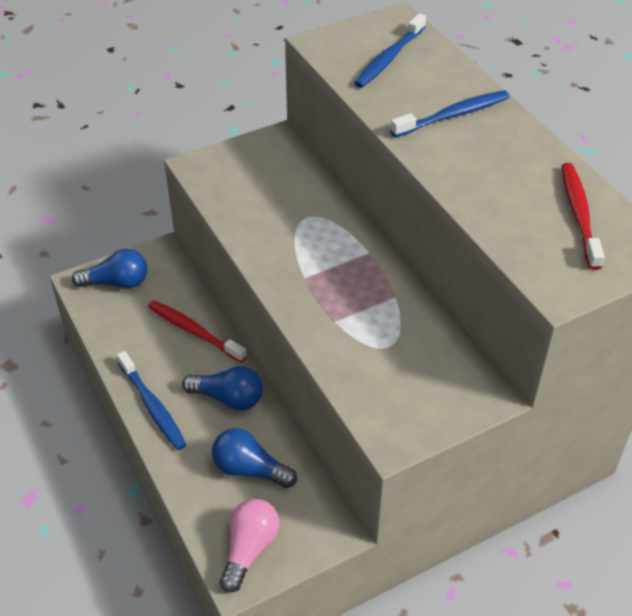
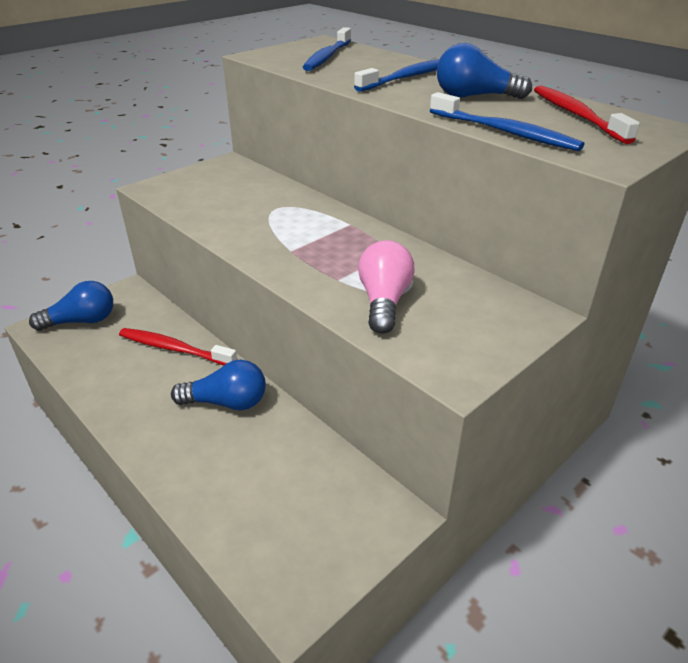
camera: 15 degrees left, 10 degrees down
blue toothbrush [117,351,187,450] -> blue toothbrush moved to [430,92,585,151]
blue light bulb [212,428,297,488] -> blue light bulb moved to [437,43,532,99]
pink light bulb [220,499,280,593] -> pink light bulb moved to [358,240,414,334]

